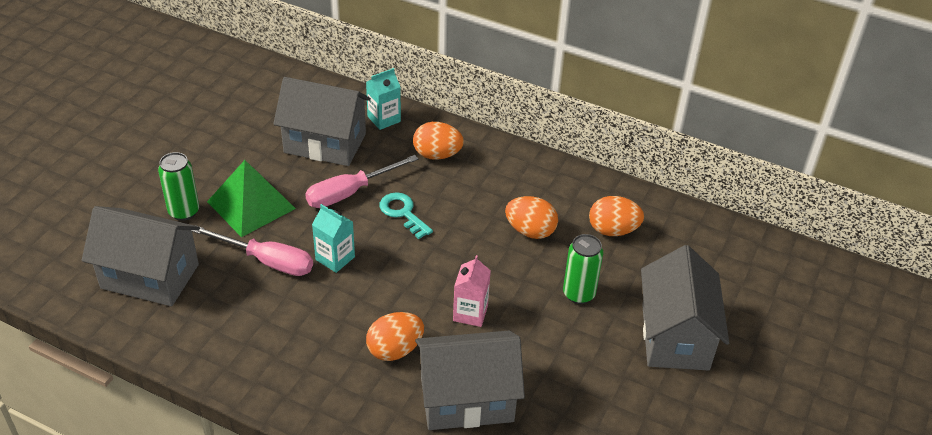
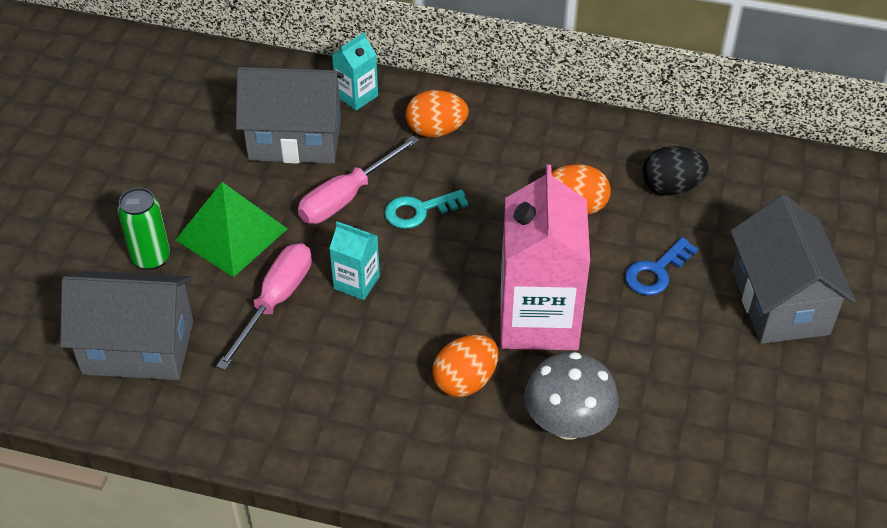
camera: 10 degrees left, 5 degrees up
pink screwdriver [192,225,313,276] -> pink screwdriver turned 75 degrees counterclockwise [216,243,312,370]
turquoise key [380,192,433,239] -> turquoise key turned 60 degrees counterclockwise [385,189,469,229]
grey house [415,331,525,430] -> grey mushroom [524,352,619,440]
pink carton [453,255,491,327] -> pink carton [501,165,590,350], size x2.16
green can [563,234,603,304] -> blue key [625,237,698,296]
orange egg [589,196,644,236] -> black egg [643,146,708,196]

